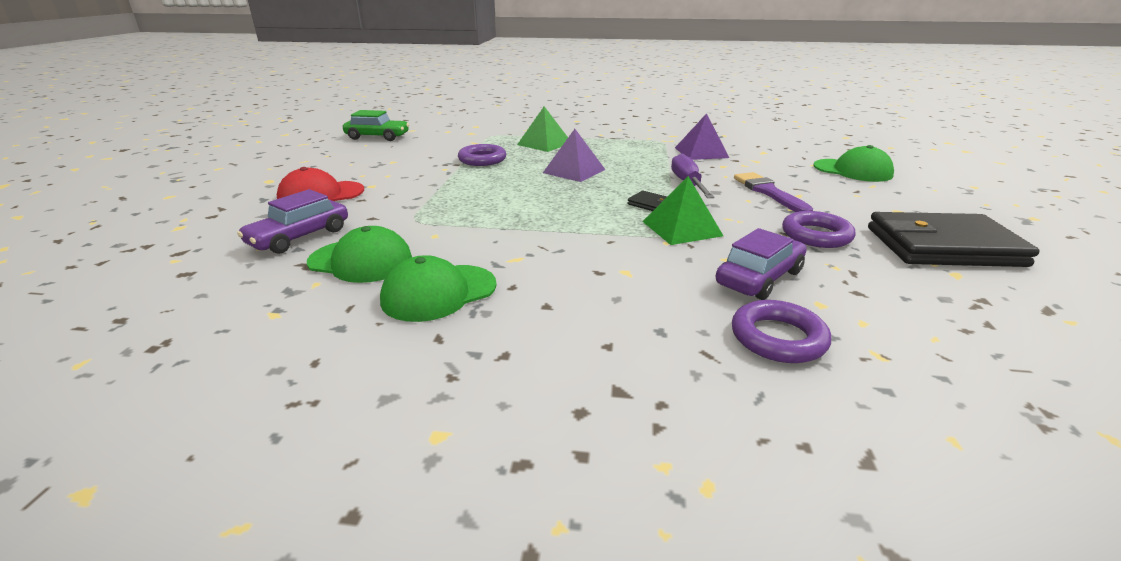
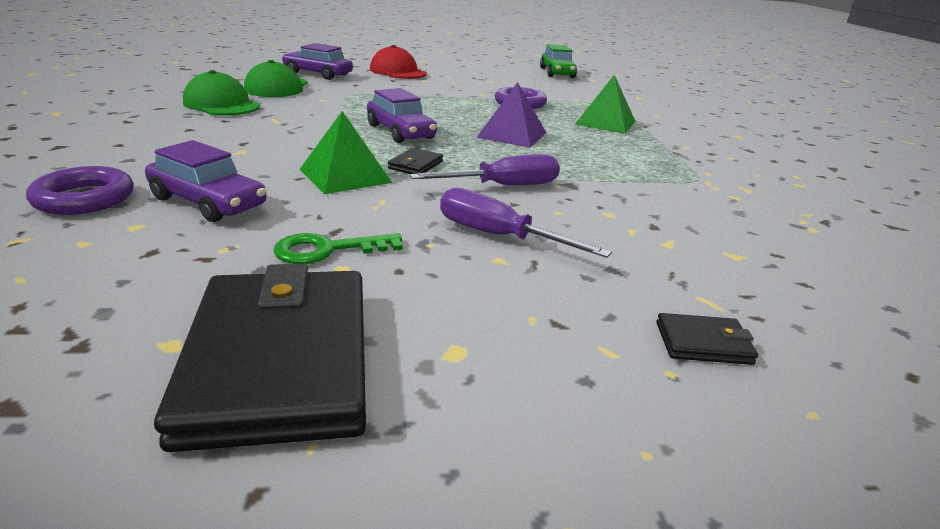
camera: 75 degrees right, 0 degrees up
purple pyramid [675,113,729,160] -> none
purple brush [734,172,813,212] -> purple screwdriver [440,187,612,258]
purple ring [782,211,855,248] -> green key [273,233,403,264]
green cap [813,145,894,182] -> black wallet [656,313,758,365]
none -> purple car [367,88,437,143]

